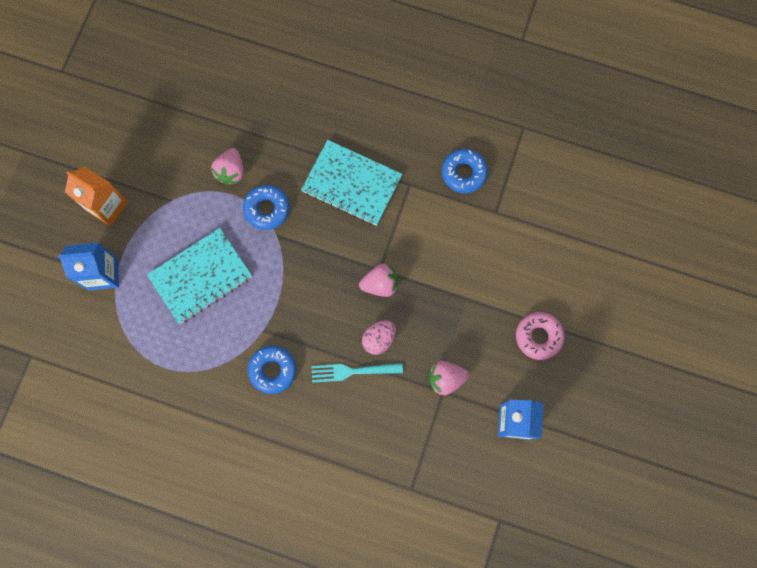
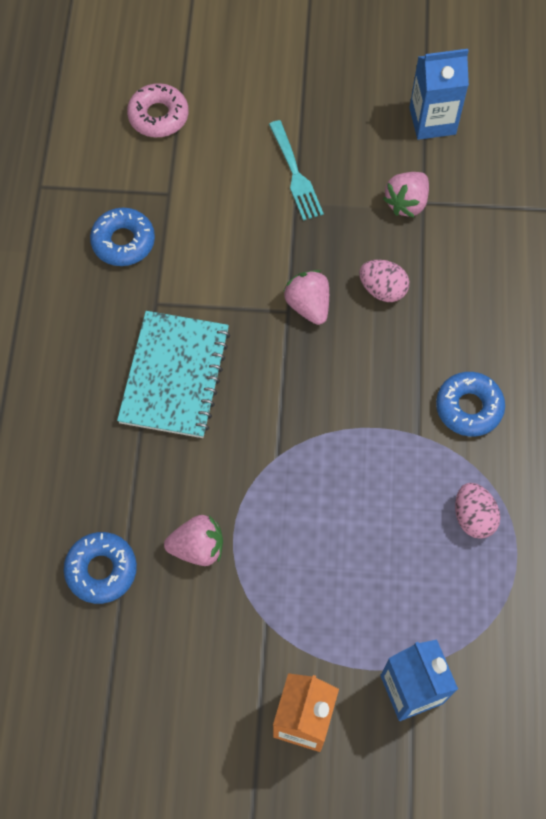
camera: 105 degrees left, 10 degrees down
turquoise notebook [147,228,252,324] -> none
blue donut [243,185,290,230] -> blue donut moved to [64,532,137,604]
turquoise fork [312,363,403,383] -> turquoise fork moved to [269,120,324,221]
pink strawberry [430,361,469,395] -> pink strawberry turned 60 degrees clockwise [383,172,429,218]
pink donut [516,312,564,360] -> pink donut moved to [127,83,189,137]
none -> pink egg [455,483,500,539]

